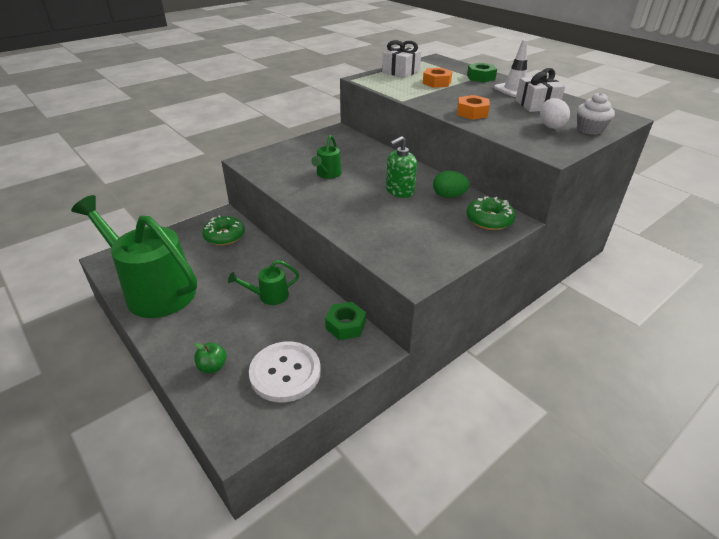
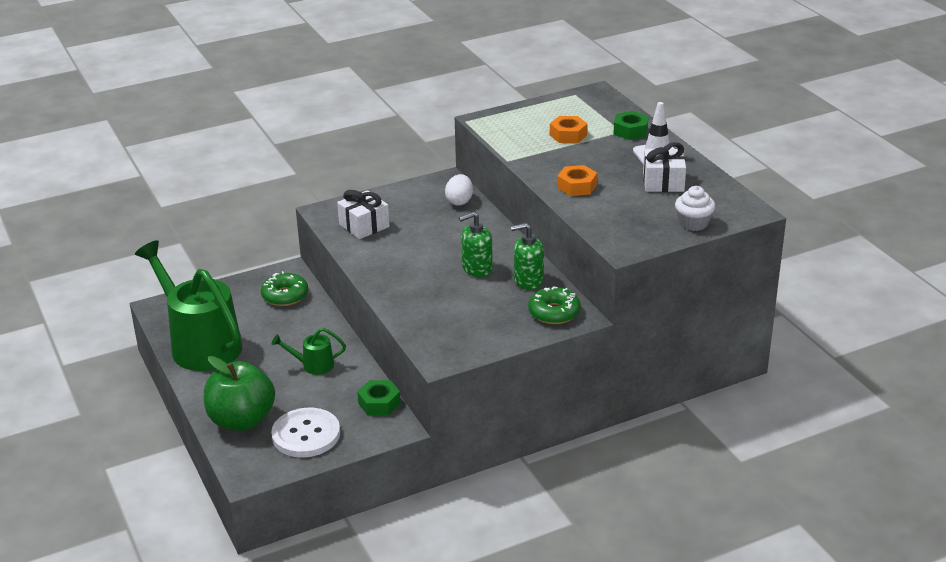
camera: 15 degrees right, 5 degrees down
green apple [194,342,227,373] -> green apple [204,356,275,431], size x2.39
green watering can [311,135,342,179] -> none
white gift [382,40,421,78] -> white gift moved to [337,190,390,239]
green egg [433,171,470,198] -> green soap dispenser [510,223,544,290]
white egg [540,98,570,129] -> white egg moved to [445,174,473,206]

